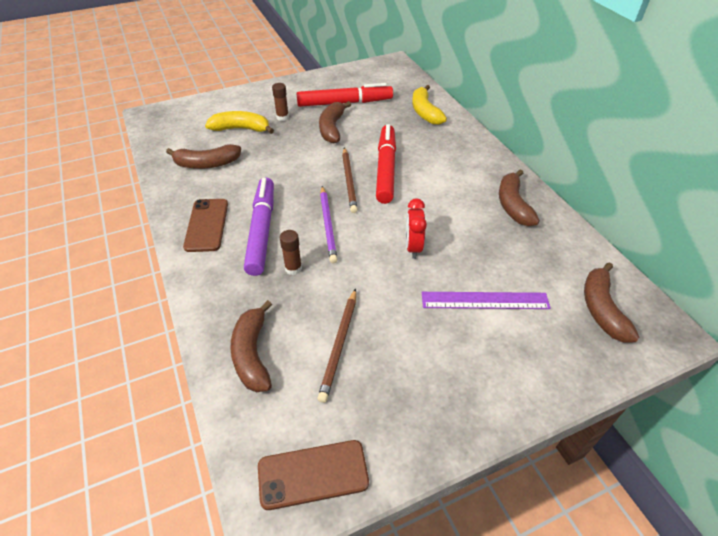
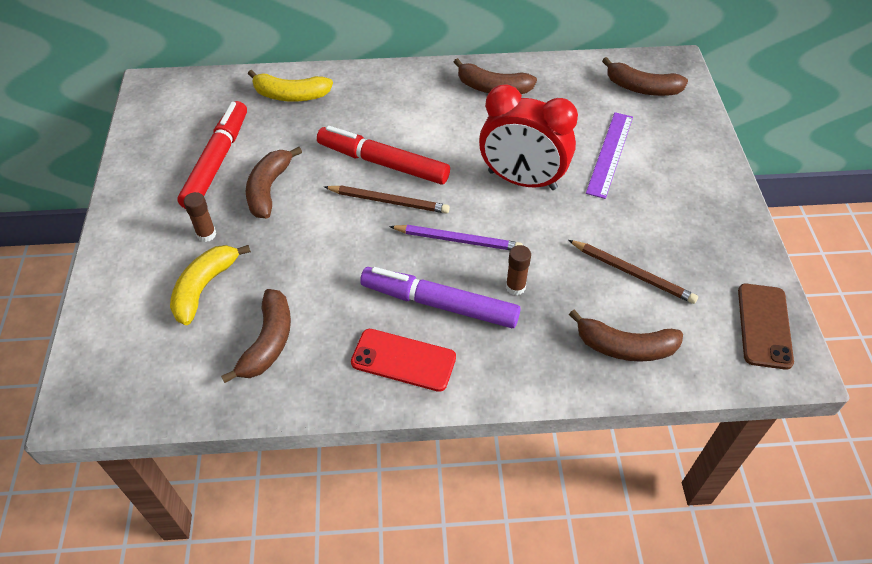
camera: 70 degrees left, 5 degrees up
brown phone [183,199,228,252] -> red phone [351,329,456,392]
brown banana [319,101,351,143] -> brown banana turned 75 degrees clockwise [246,147,302,218]
red clock [406,198,427,259] -> red clock [479,84,578,190], size x1.91

